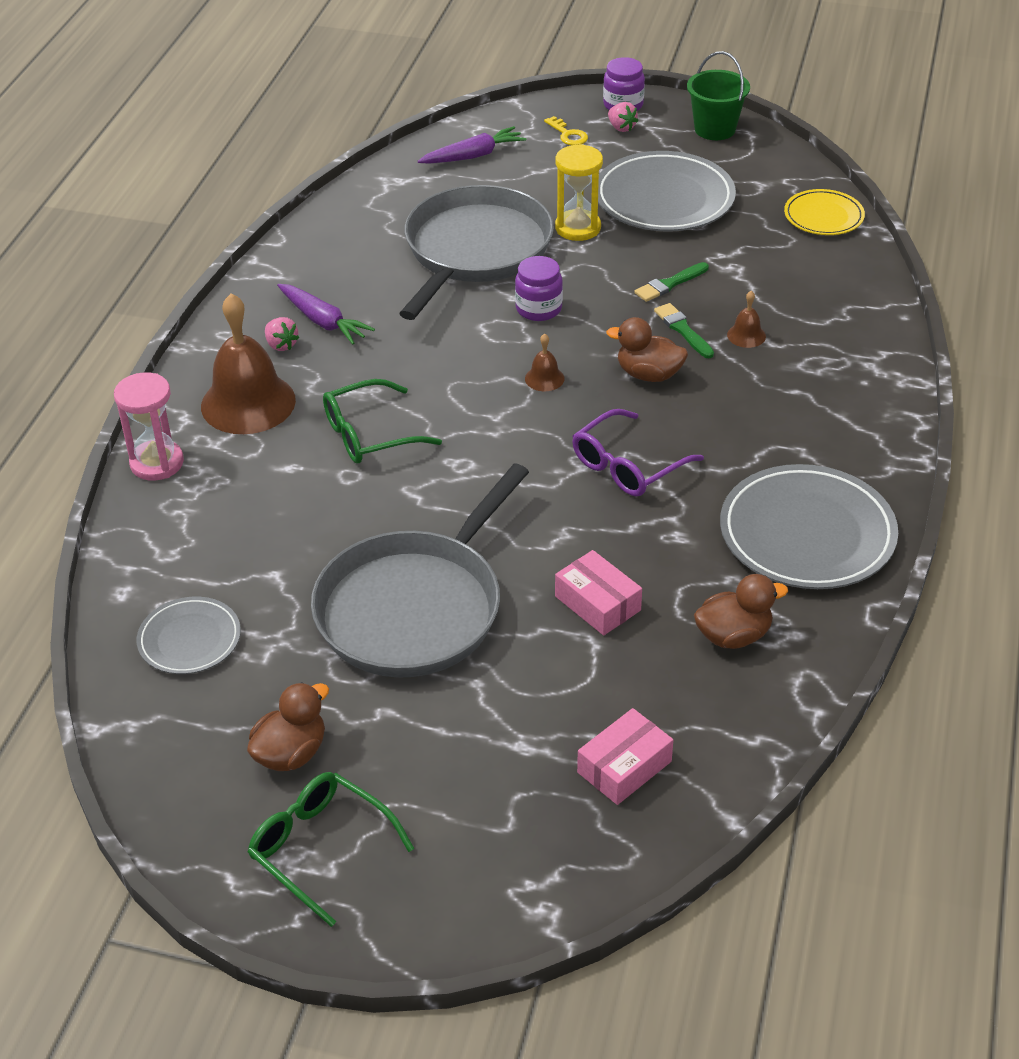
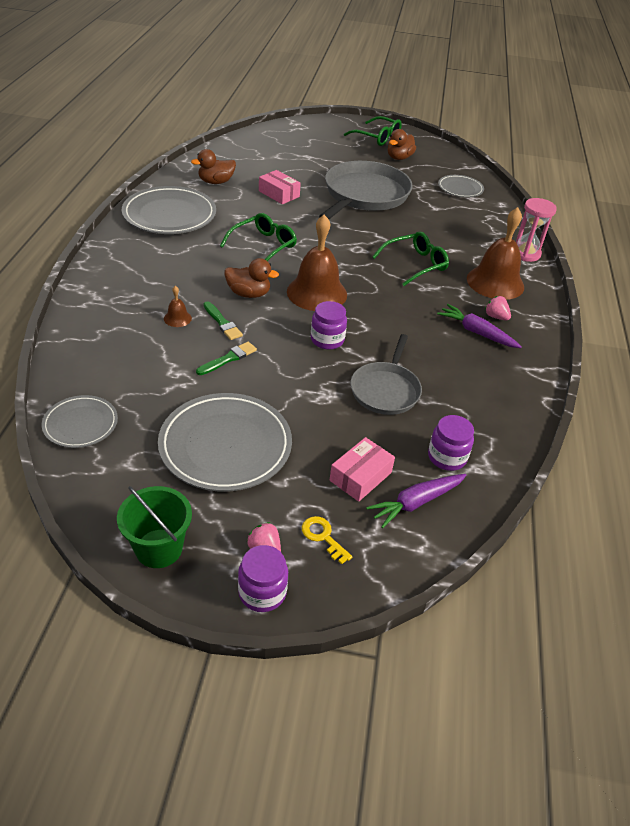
camera: 170 degrees right, 0 degrees up
grey pan [399,185,554,320] -> grey pan [351,334,422,415], size x0.58
brown bell [525,334,565,391] -> brown bell [287,215,347,311], size x2.35
yellow hourglass [555,144,603,241] -> none
purple glasses [572,409,704,497] -> green glasses [220,213,297,261]
pink box [577,708,673,805] -> pink box moved to [330,437,395,502]
yellow plate [784,189,865,235] -> grey plate [42,395,118,448]
none -> purple jar [428,415,474,471]

